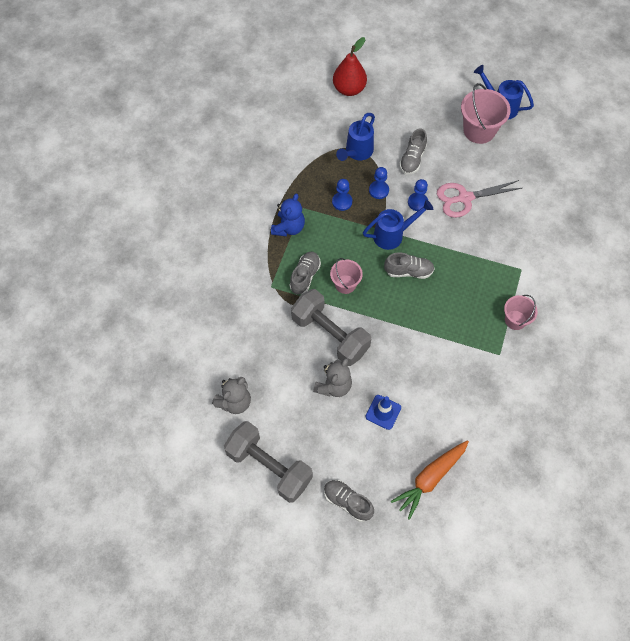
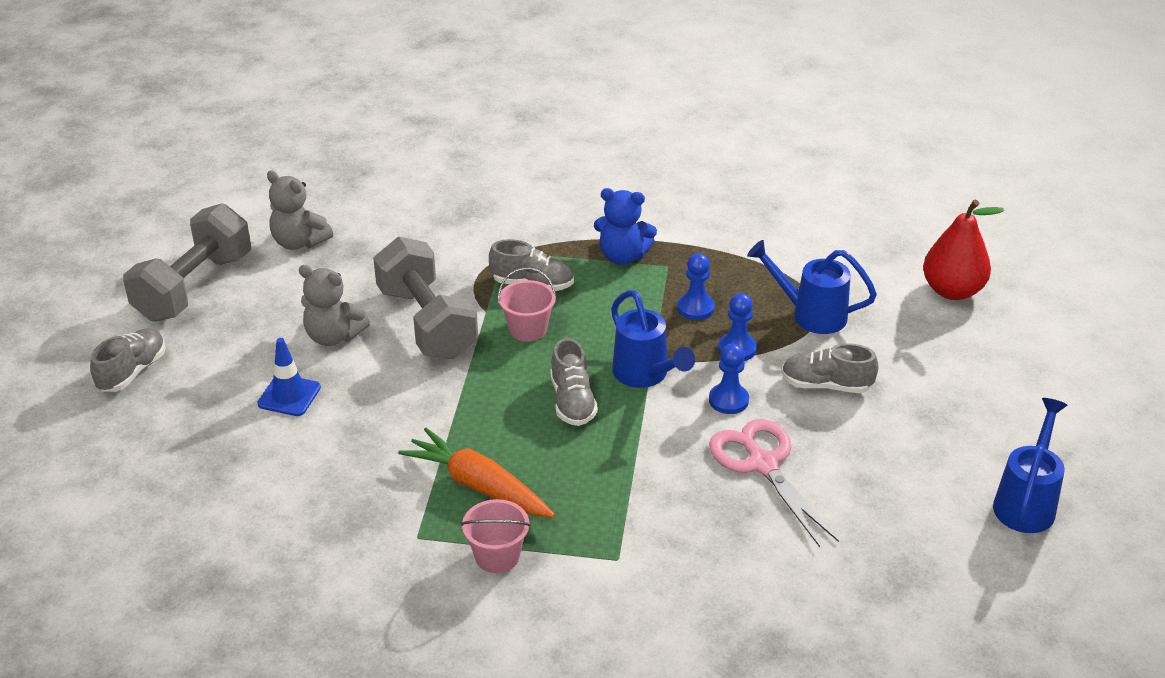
camera: 80 degrees right, 25 degrees down
grey dumbbell [291,289,371,366] -> grey dumbbell turned 60 degrees counterclockwise [373,237,478,359]
orange carrot [391,440,469,520] -> orange carrot moved to [398,428,555,518]
pink bucket [461,83,511,144] -> none

